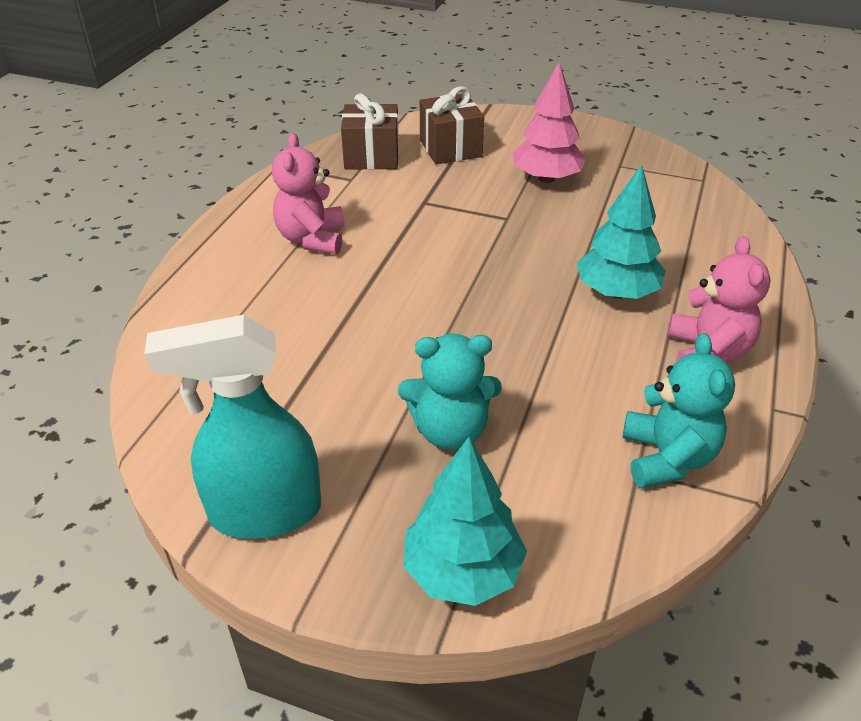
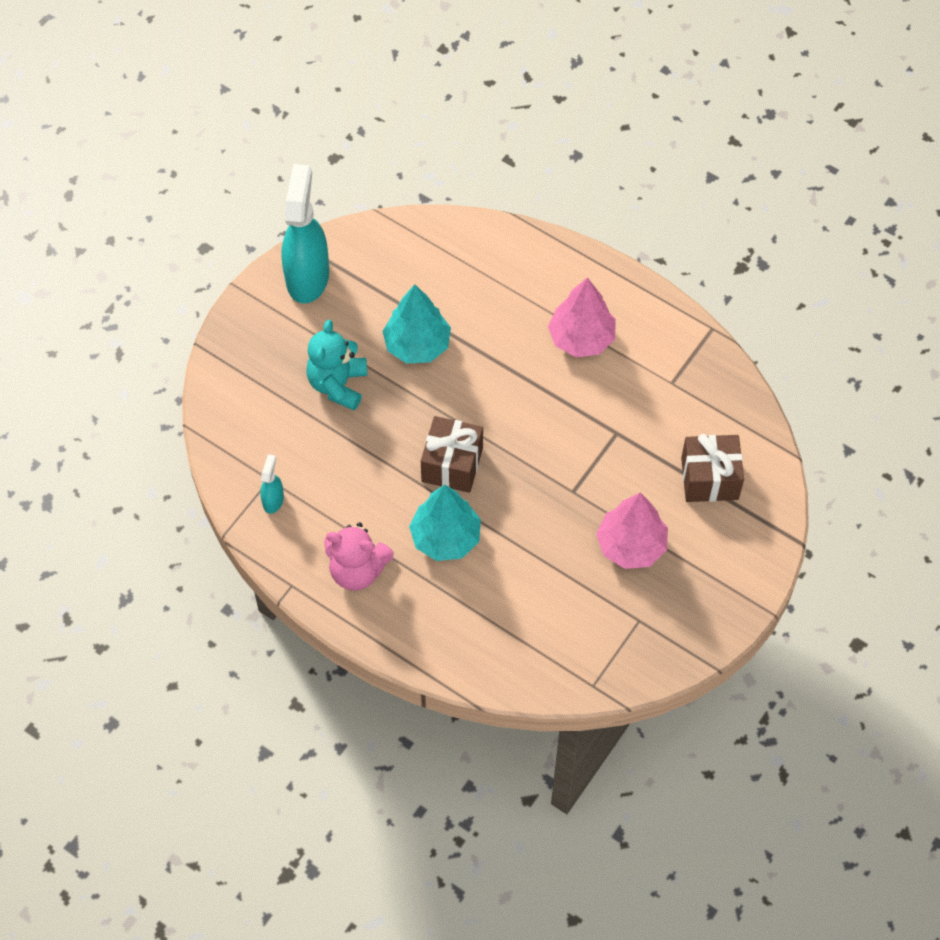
camera: 105 degrees right, 20 degrees up
pink teddy bear [272,133,344,254] -> pink tree [548,277,616,357]
brown gift [341,93,399,170] -> brown gift moved to [421,416,483,493]
turquoise tree [403,437,527,606] -> turquoise tree moved to [383,284,451,363]
turquoise teddy bear [623,333,735,488] -> turquoise spray bottle [260,454,284,514]

